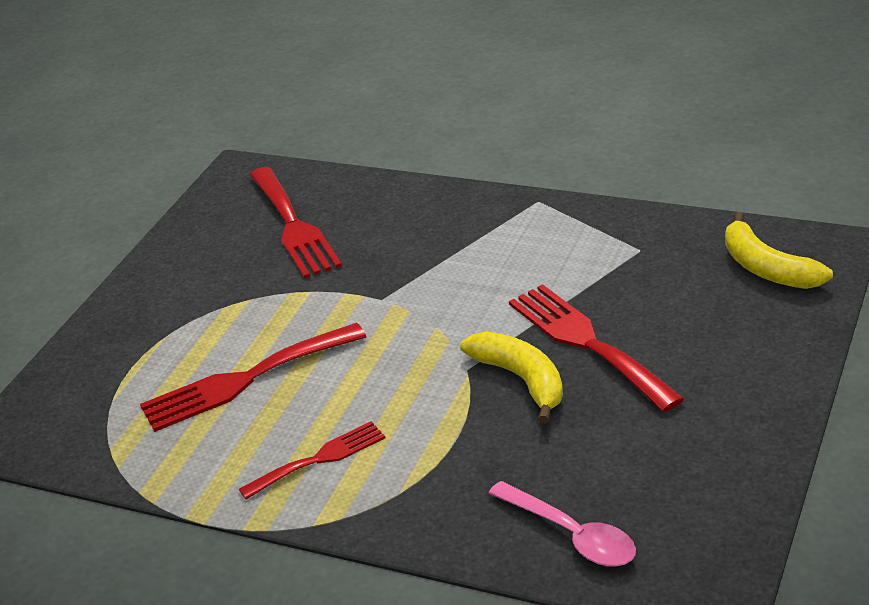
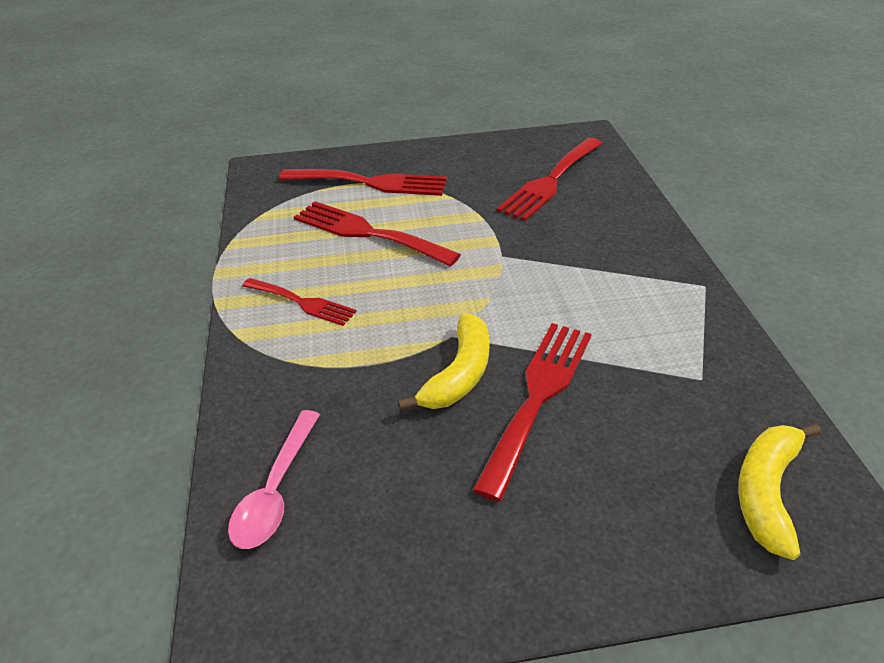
camera: 55 degrees right, 5 degrees up
none -> red fork [279,169,447,196]

